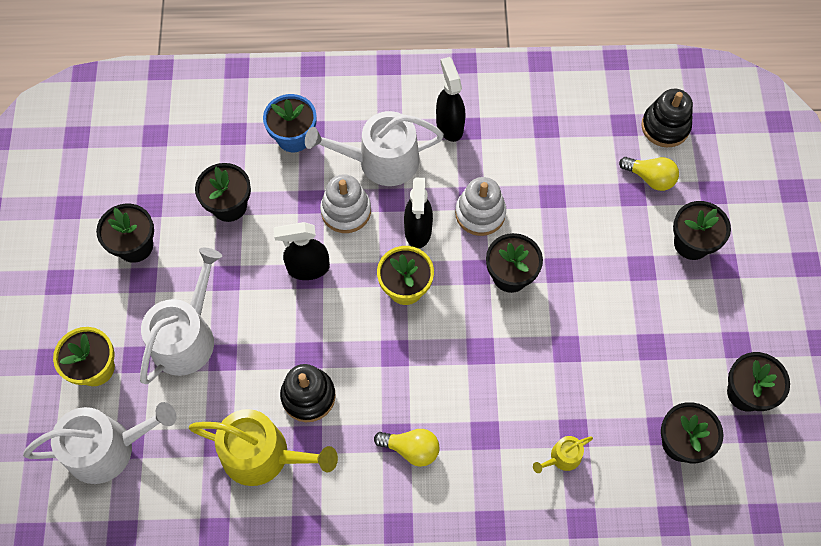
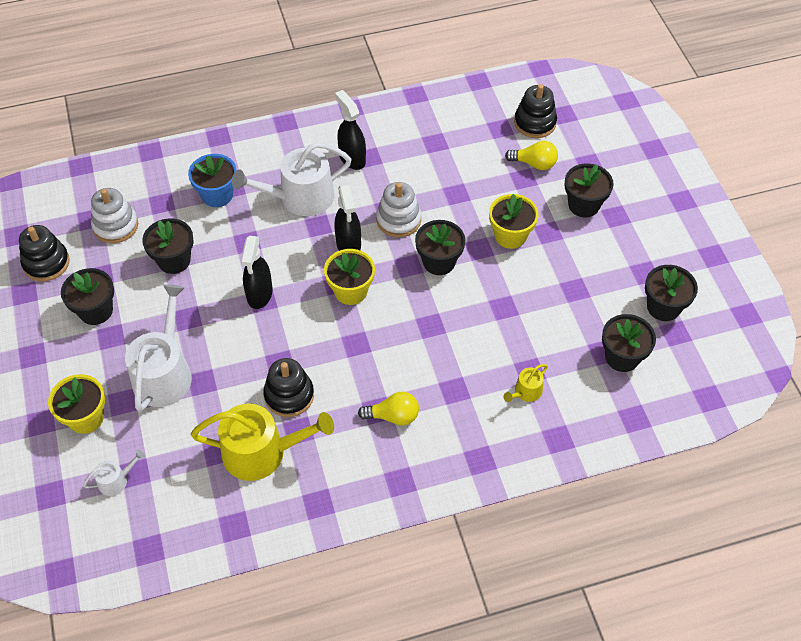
camera: 15 degrees left, 10 degrees down
white watering can [23,402,176,484] -> white watering can [83,450,145,496], size x0.46
black spray bottle [274,222,330,280] -> black spray bottle turned 60 degrees counterclockwise [241,236,273,309]
white stacking toy [320,174,371,233] -> white stacking toy moved to [91,188,138,243]
none -> black stacking toy [19,225,70,282]
none -> yellow flower pot [489,194,539,249]

